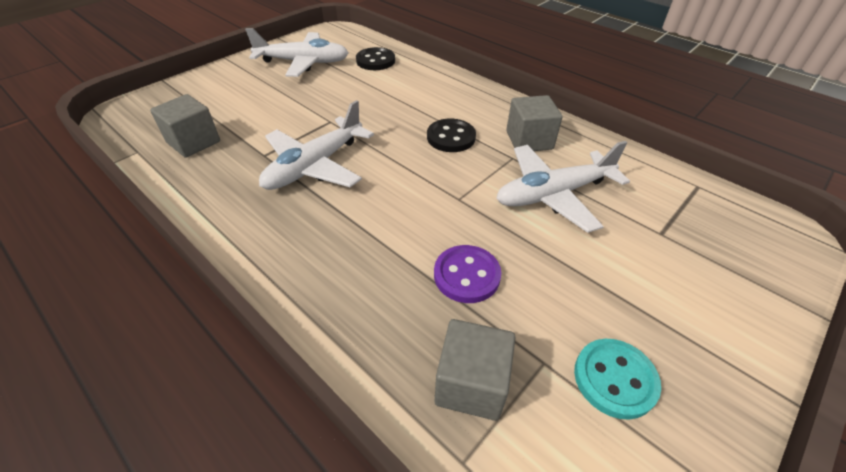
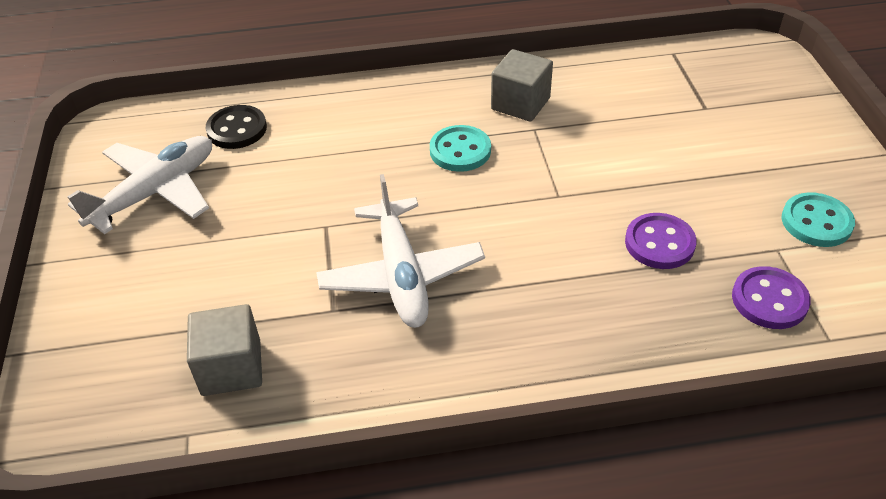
camera: 50 degrees left, 0 degrees up
black button [427,119,476,152] -> turquoise button [430,125,491,172]
grey cube [435,319,516,421] -> purple button [732,266,811,329]
white plane [496,141,630,233] -> none

